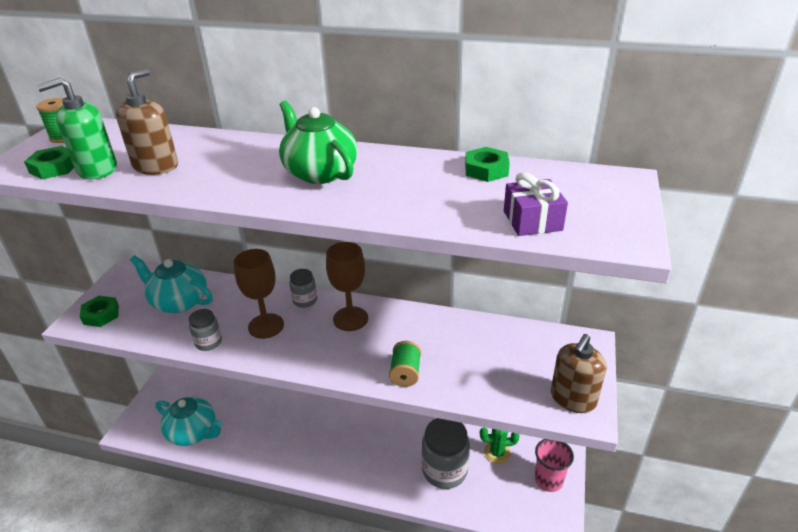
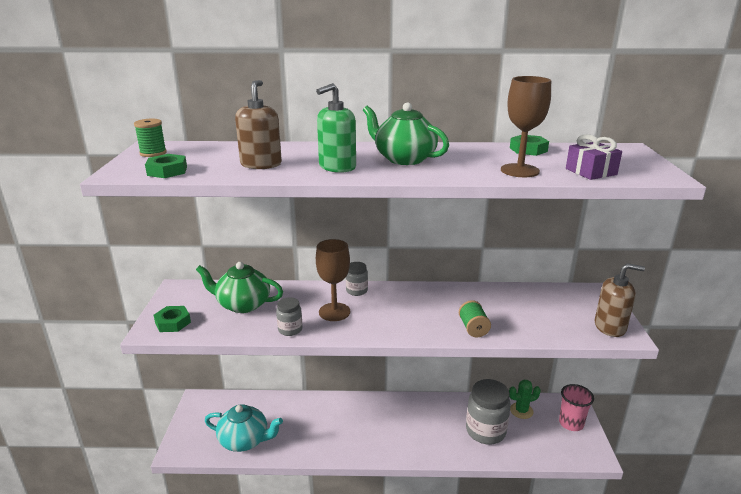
camera: 15 degrees left, 10 degrees down
green soap dispenser [37,78,117,179] -> green soap dispenser moved to [316,83,356,173]
turquoise teapot [130,255,213,313] -> green teapot [196,262,283,313]
brown goblet [326,242,368,331] -> brown goblet moved to [501,76,551,177]
brown soap dispenser [551,334,606,413] -> brown soap dispenser turned 105 degrees counterclockwise [595,263,645,337]

